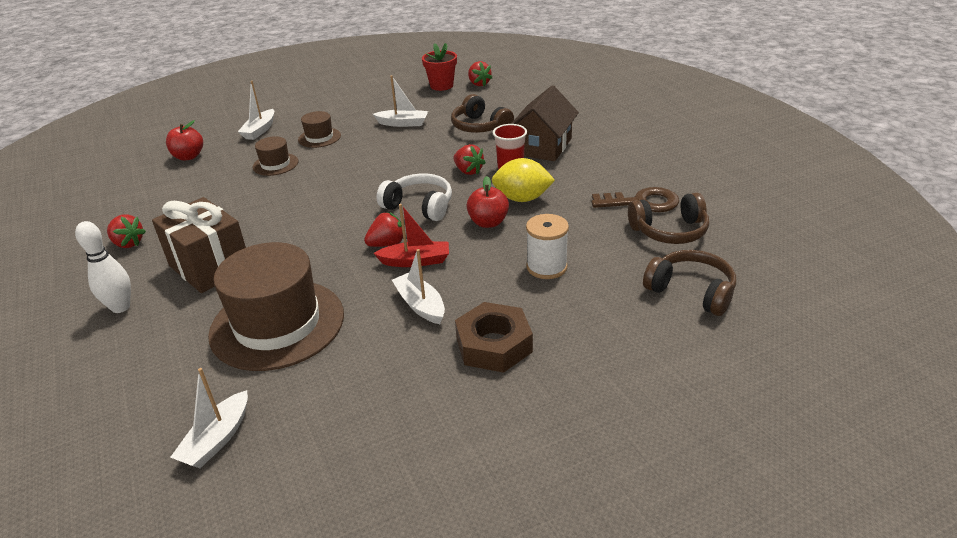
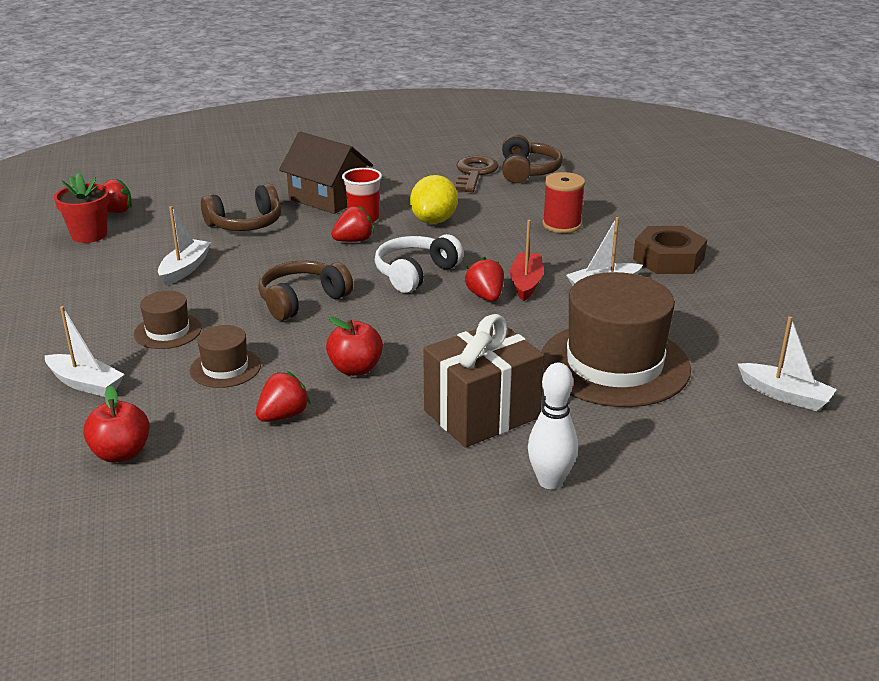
camera: 80 degrees left, 5 degrees down
red strawberry [107,214,146,248] -> red strawberry moved to [256,371,311,422]
red apple [466,176,509,228] -> red apple moved to [326,317,383,376]
white spool [526,214,569,279] -> red spool [543,172,585,233]
brown headphones [643,250,736,316] -> brown headphones moved to [258,261,353,321]

